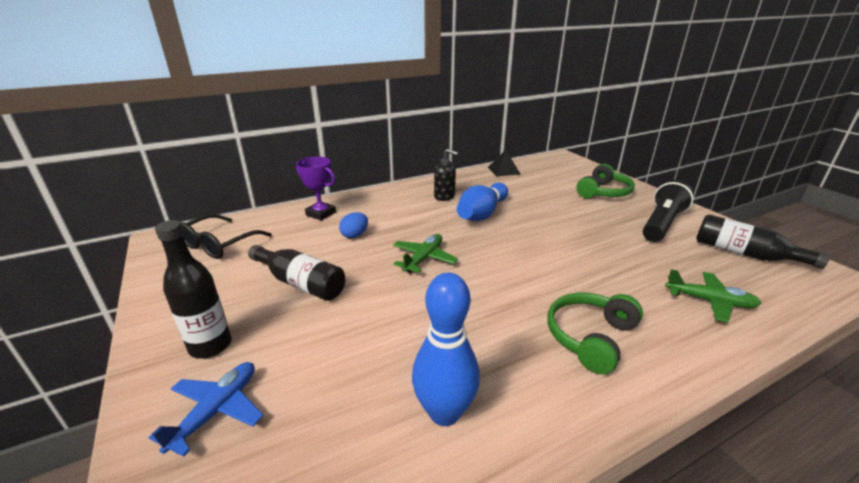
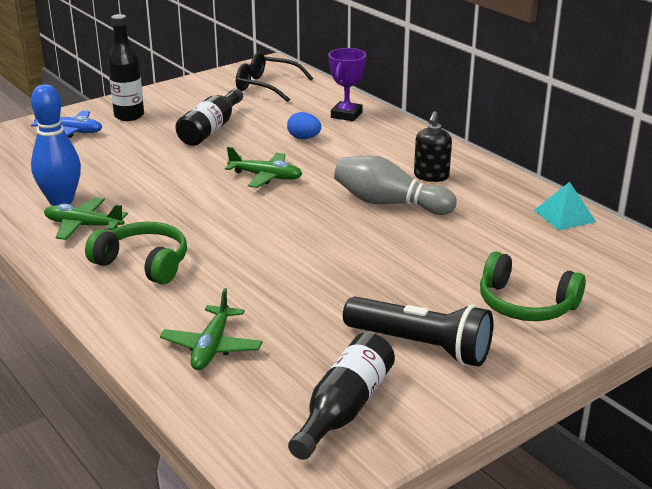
camera: 80 degrees right, 0 degrees up
blue bowling pin [457,182,508,221] -> grey bowling pin [334,155,457,215]
black pyramid [488,150,520,176] -> turquoise pyramid [534,182,596,230]
none -> green plane [44,197,128,240]

